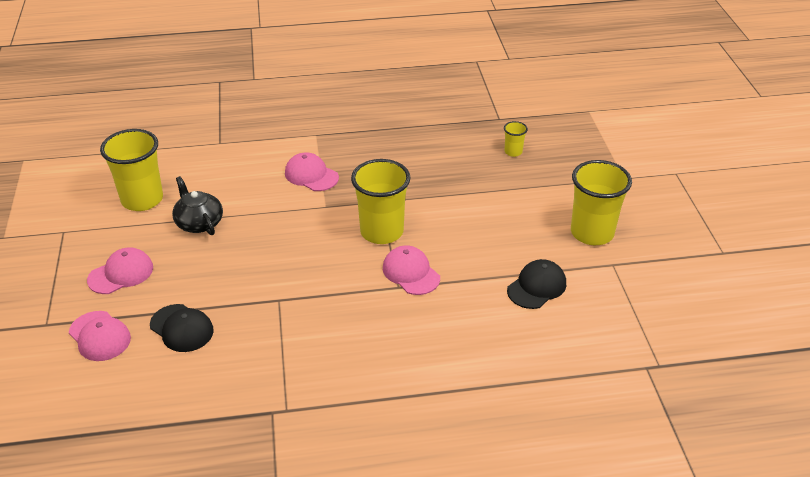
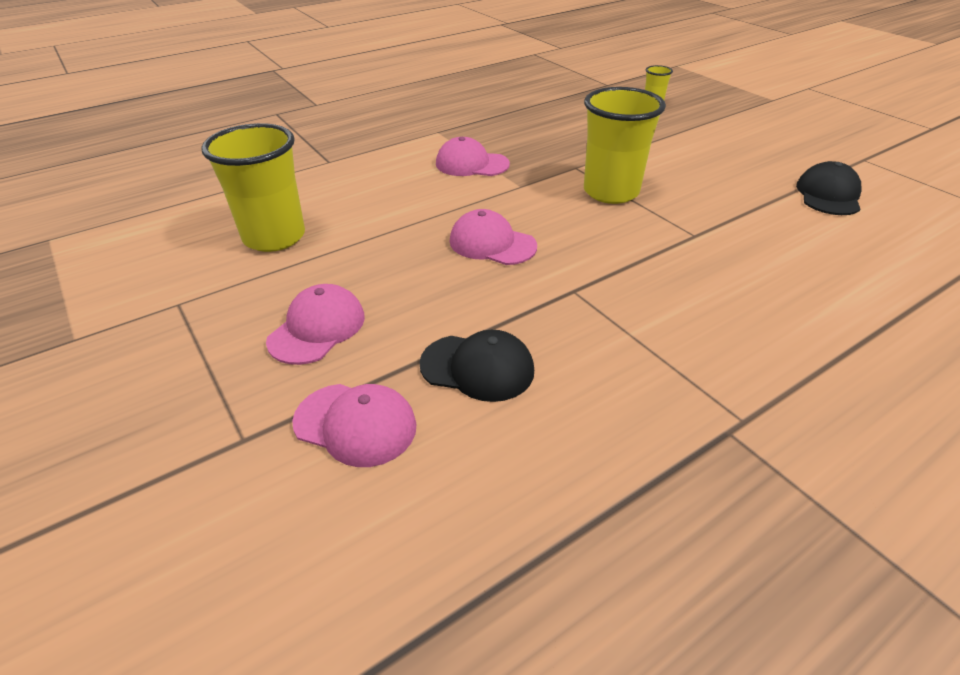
camera: 25 degrees left, 0 degrees up
black teapot [172,176,223,235] -> none
pink cap [383,245,440,295] -> pink cap moved to [450,209,537,265]
yellow cup [571,160,632,245] -> none

